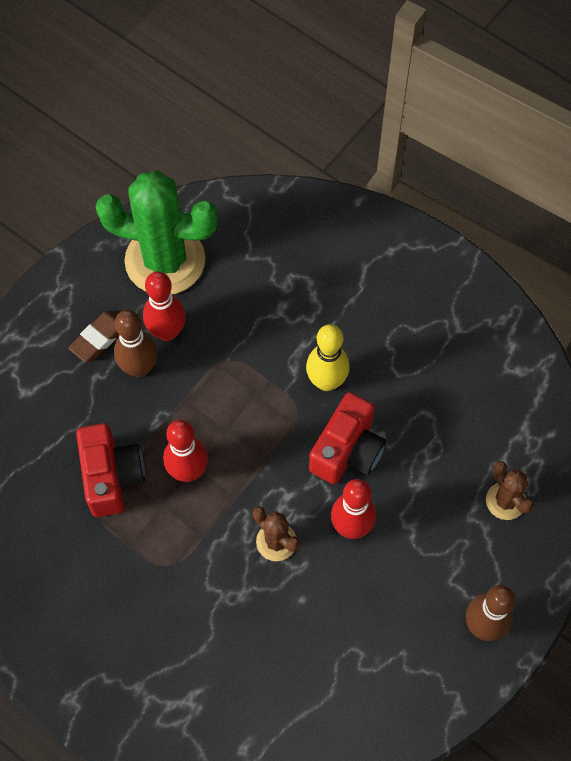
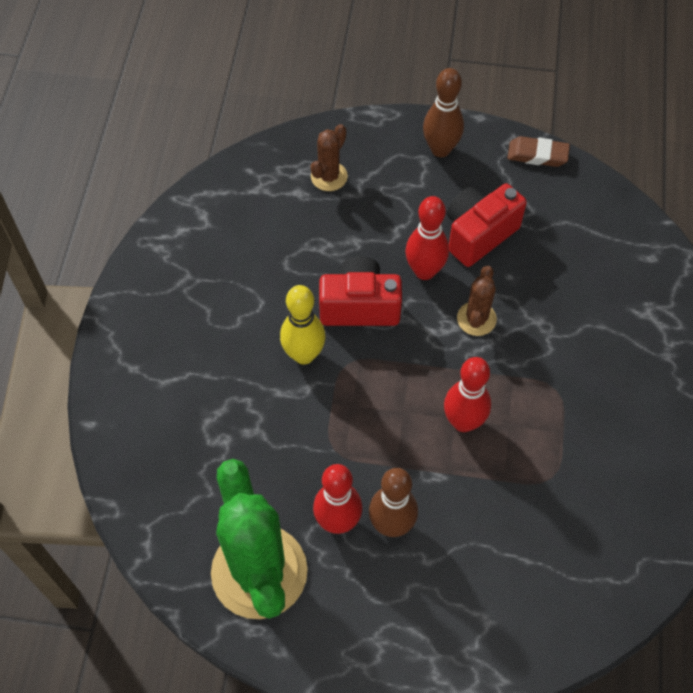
camera: 120 degrees left, 5 degrees down
brown eraser [68,310,119,362] -> brown eraser moved to [508,136,570,167]
red camera [76,423,145,517] -> red camera moved to [447,184,527,267]

